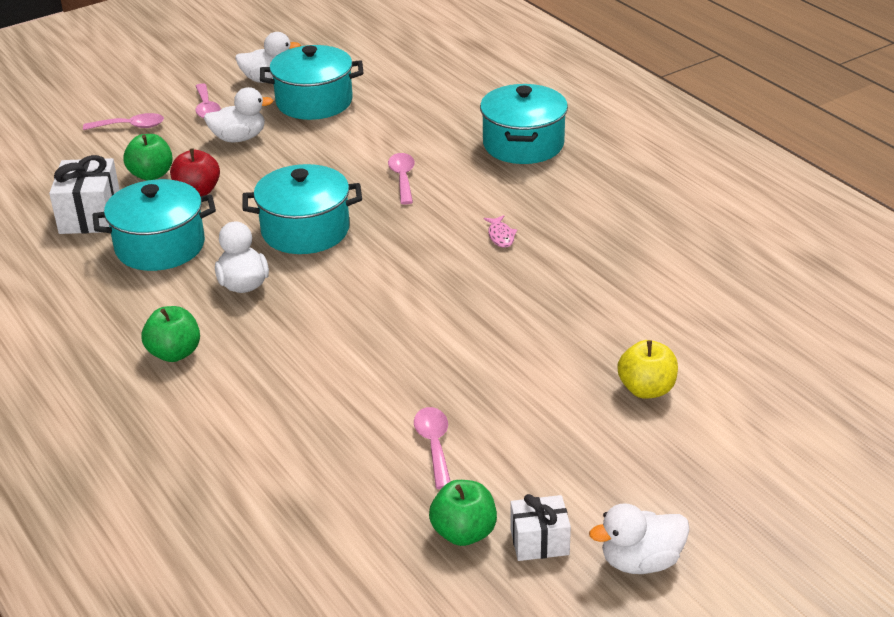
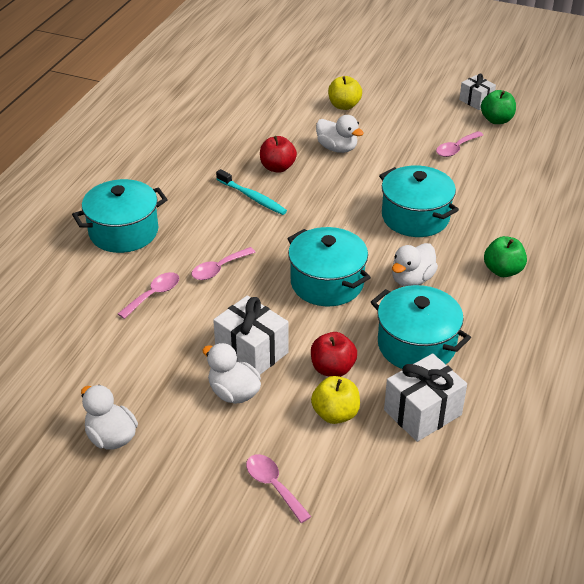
camera: 125 degrees left, 5 degrees up
green apple [124,134,173,181] -> yellow apple [311,376,360,424]
pink spoon [195,83,221,119] -> pink spoon moved to [118,272,179,319]
turquoise pot [260,45,363,120] -> turquoise pot moved to [379,165,459,237]
pink fish [484,215,517,248] -> turquoise toothbrush [216,169,287,215]
white duck [589,503,690,574] -> white duck moved to [316,115,364,153]
none -> white gift [213,295,289,375]
none -> red apple [260,136,297,173]

